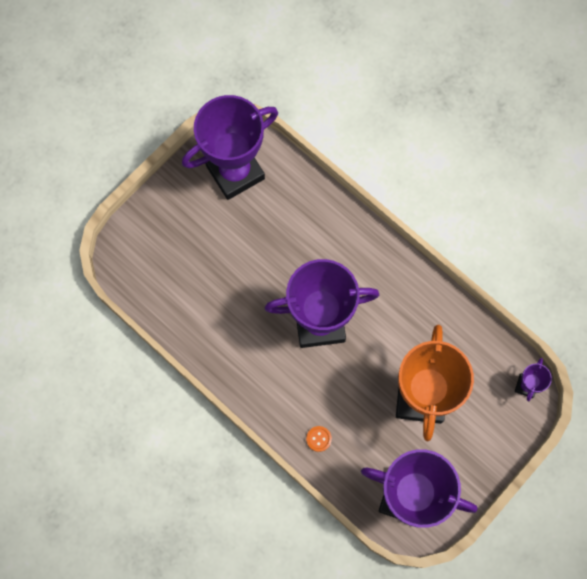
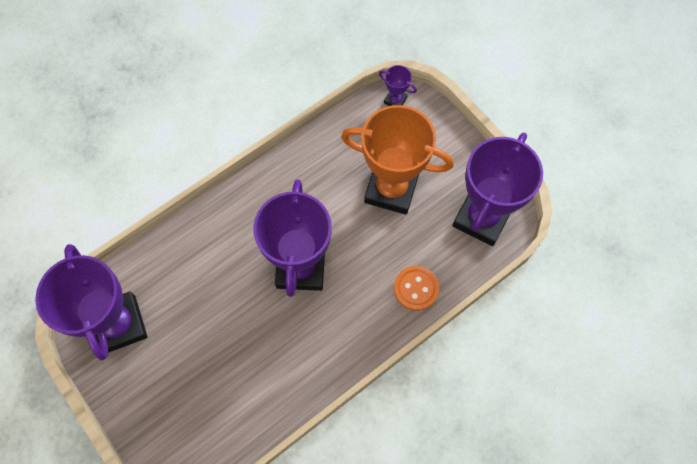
camera: 80 degrees left, 5 degrees down
orange button [306,426,332,452] -> orange button [394,266,439,311], size x1.78

